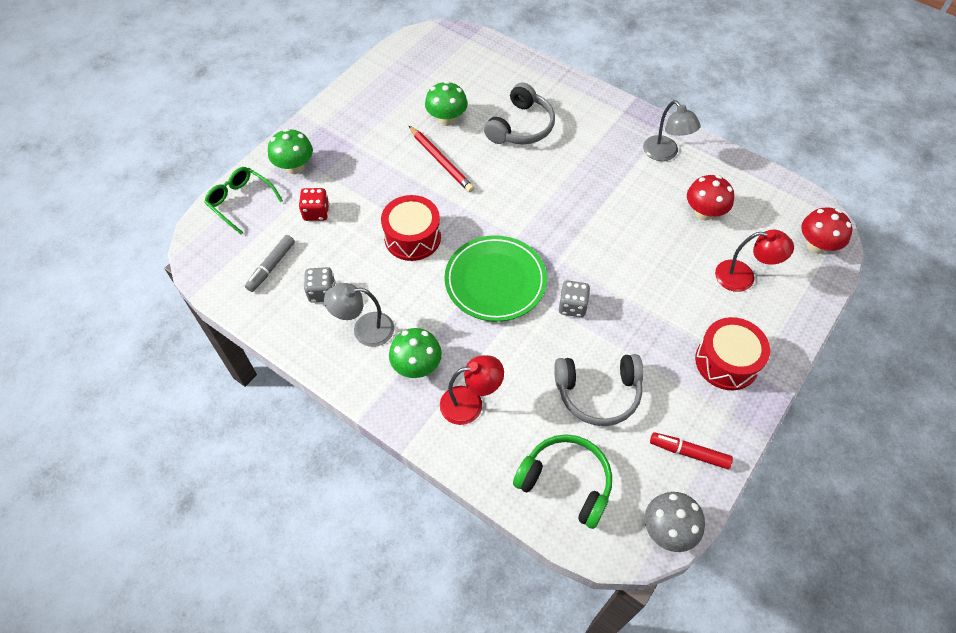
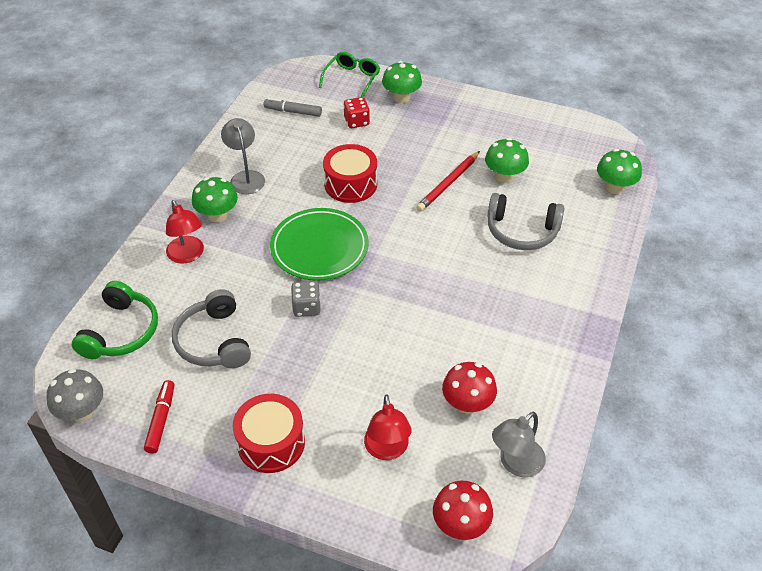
camera: 75 degrees right, 10 degrees down
grey dice [304,267,335,303] -> none
grey lamp [643,100,701,161] -> grey lamp moved to [492,412,546,477]
none -> green mushroom [597,149,642,194]

